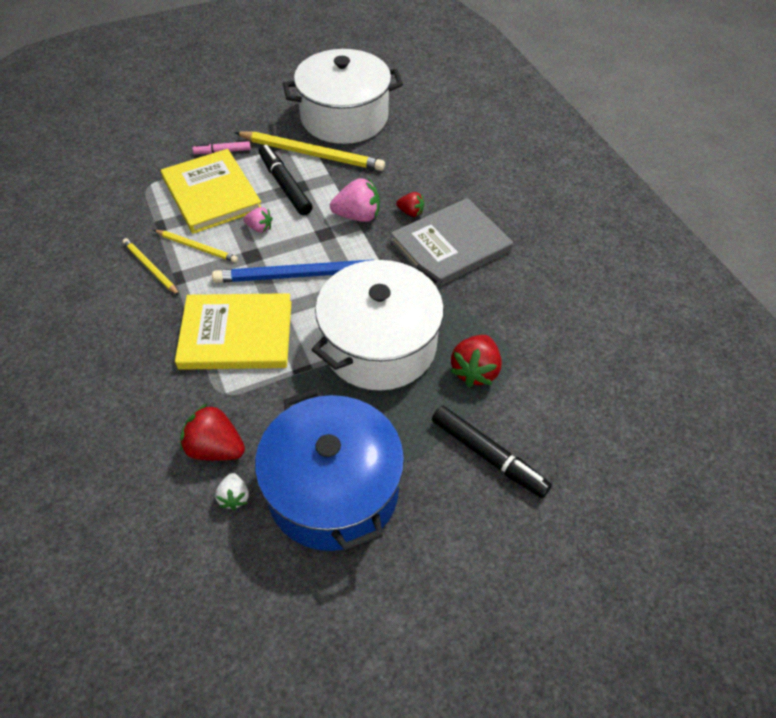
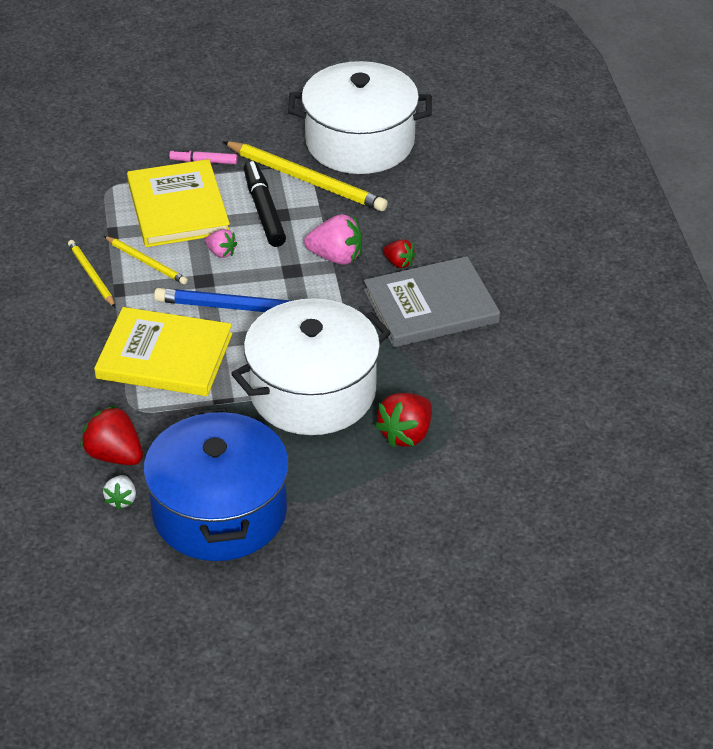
camera: 15 degrees right, 10 degrees down
black marker [432,406,552,498] -> none

